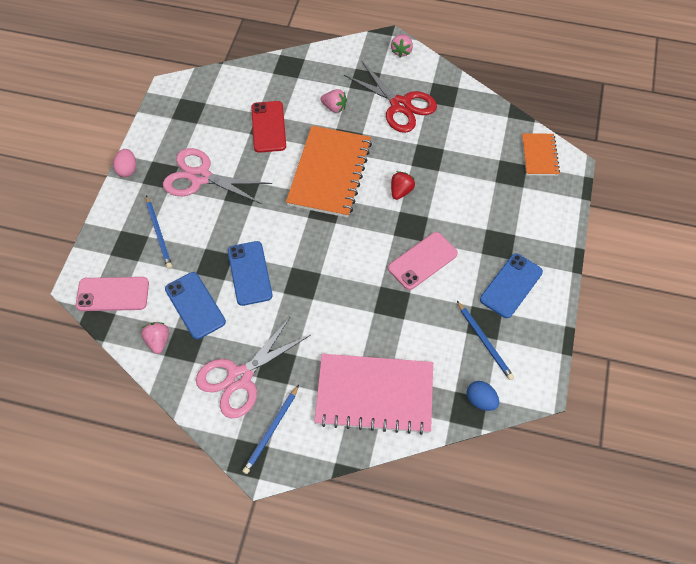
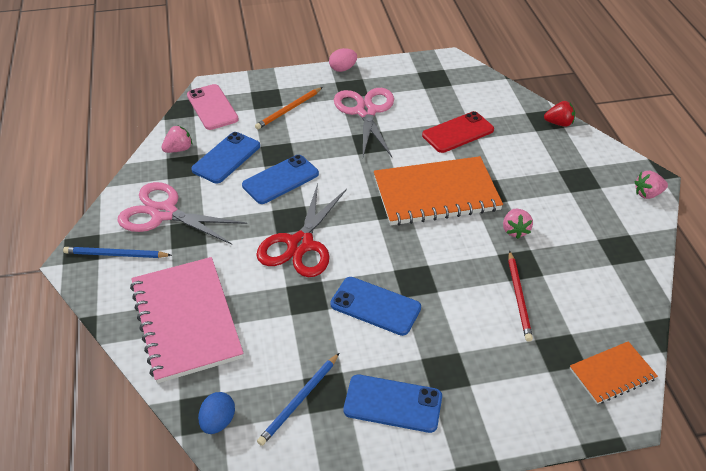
camera: 65 degrees right, 15 degrees down
blue pencil [146,195,172,269] -> orange pencil [255,87,323,129]
pink strawberry [321,89,347,113] -> pink strawberry moved to [503,209,533,239]
red scissors [344,61,437,133] -> red scissors moved to [256,184,347,277]
pink phone [388,232,458,290] -> blue phone [330,277,421,336]
red strawberry [391,171,415,200] -> red strawberry moved to [544,101,575,127]
none -> red pencil [508,251,533,342]

